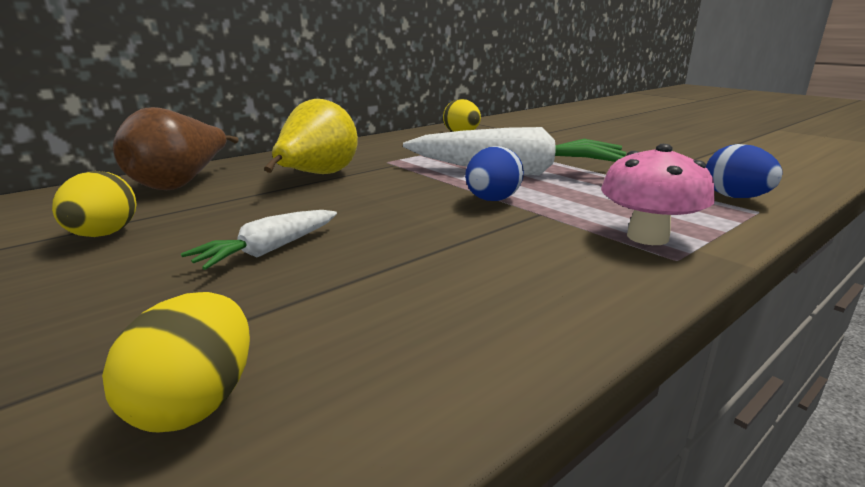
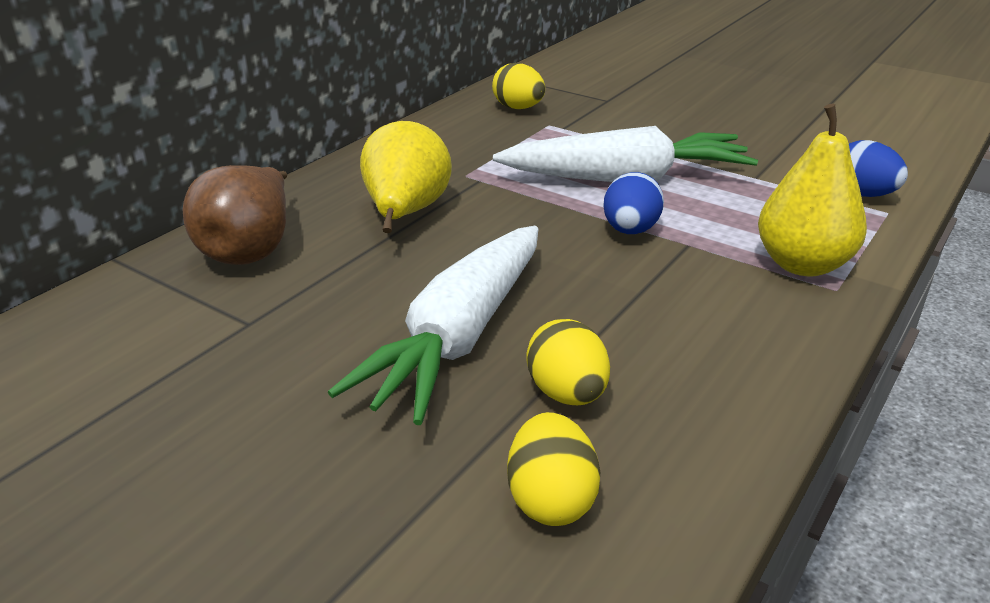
camera: 15 degrees left, 10 degrees up
yellow egg [52,171,137,237] -> yellow egg moved to [526,319,610,405]
white carrot [181,210,337,270] -> white carrot [328,226,538,425], size x2.03
pink mushroom [601,144,715,245] -> yellow pear [758,104,867,276]

